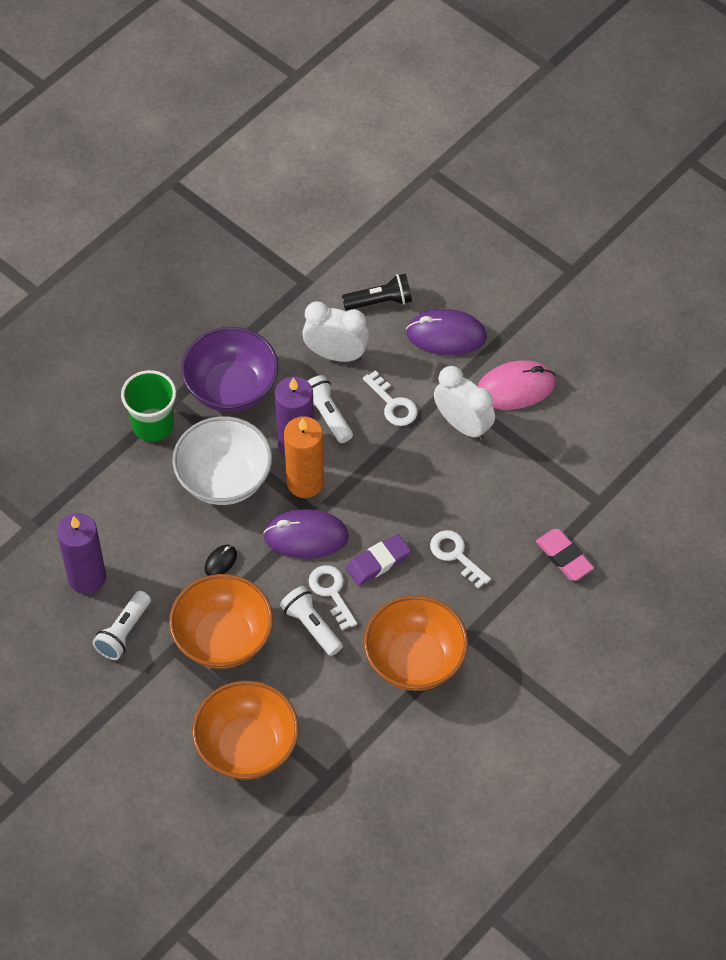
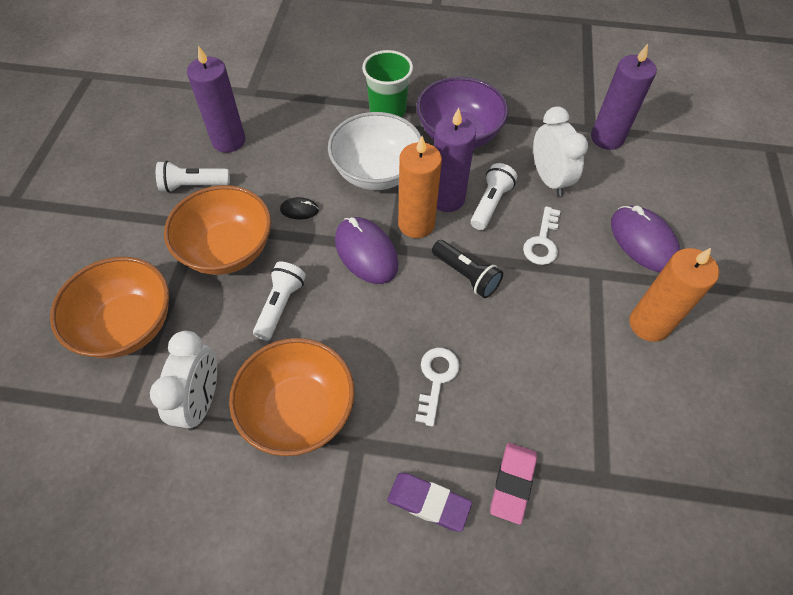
camera: 55 degrees right, 0 degrees up
white key [309,565,357,630] -> none
black flashlight [342,274,412,310] -> black flashlight moved to [432,240,503,298]
purple eraser [346,534,411,586] -> purple eraser moved to [387,473,472,532]
white clock [434,366,495,440] -> white clock moved to [150,331,217,430]
pink mouse [477,360,556,410] -> orange candle [629,248,719,342]
none -> purple candle [591,44,657,150]

